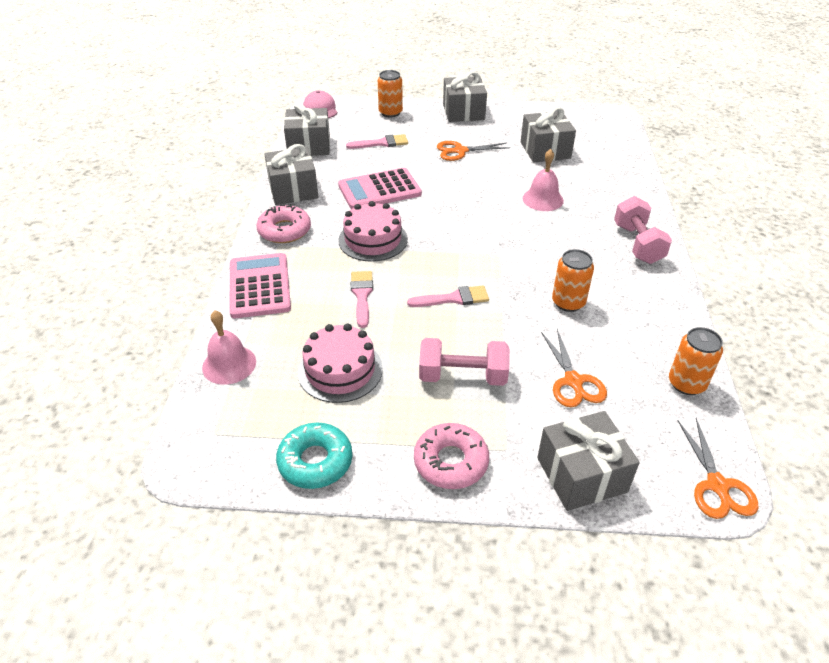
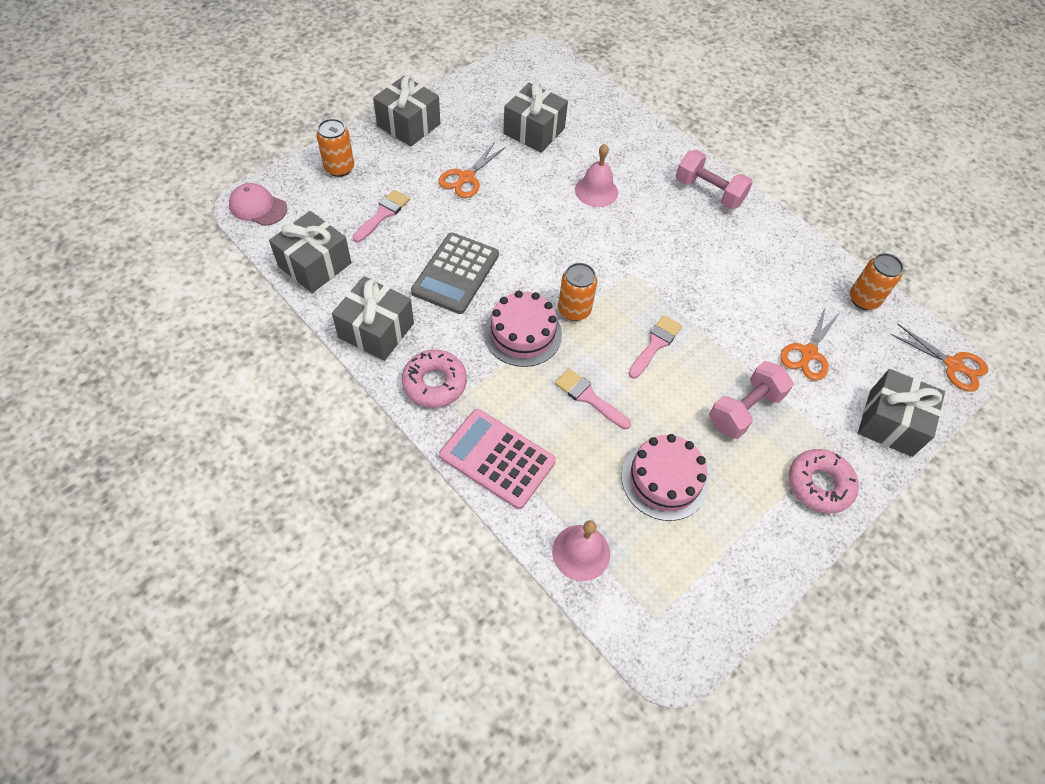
camera: 50 degrees left, 15 degrees up
turquoise donut [276,422,352,489] -> none
pink calculator [338,168,422,209] -> grey calculator [411,233,499,314]
orange scissors [541,329,607,407] -> orange scissors turned 90 degrees clockwise [780,306,840,381]
orange can [552,249,594,312] -> orange can moved to [558,263,597,321]

